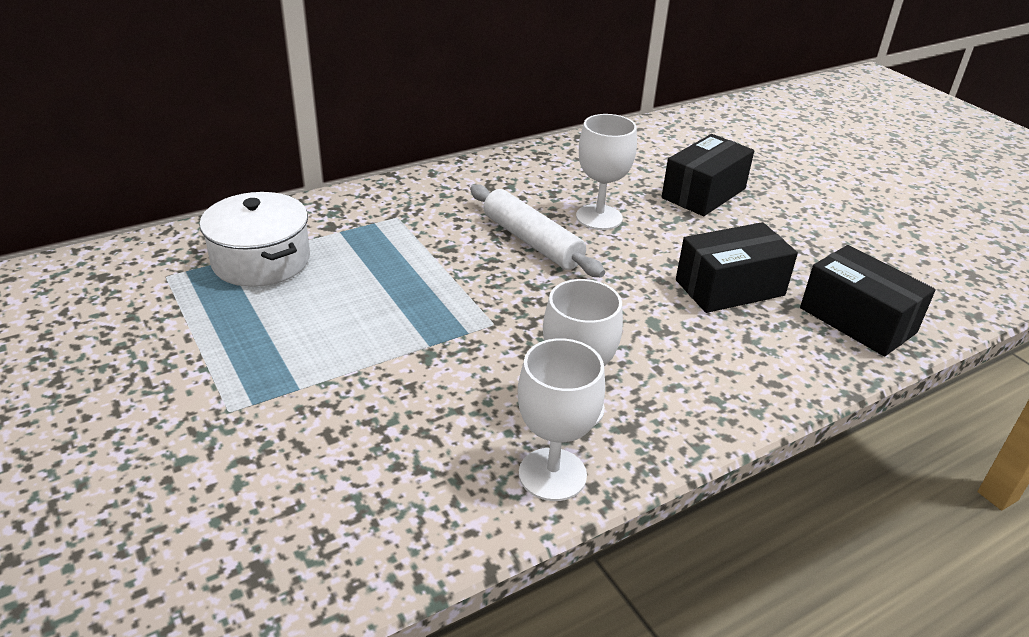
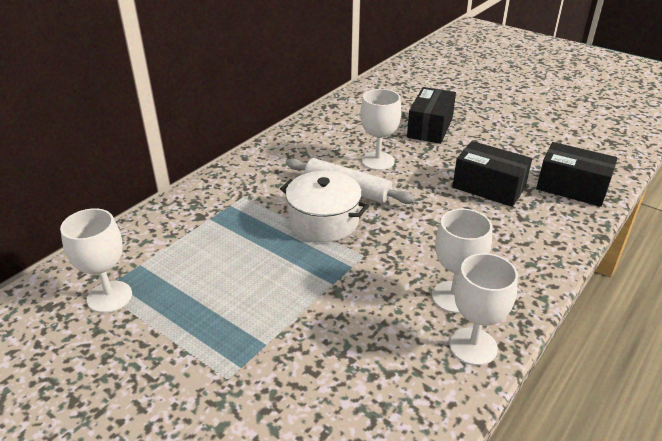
camera: 20 degrees left, 0 degrees up
white pot [199,192,310,287] -> white pot moved to [280,171,369,242]
black box [676,222,798,313] -> black box turned 75 degrees clockwise [452,141,532,207]
none -> white goblet [60,208,132,313]

